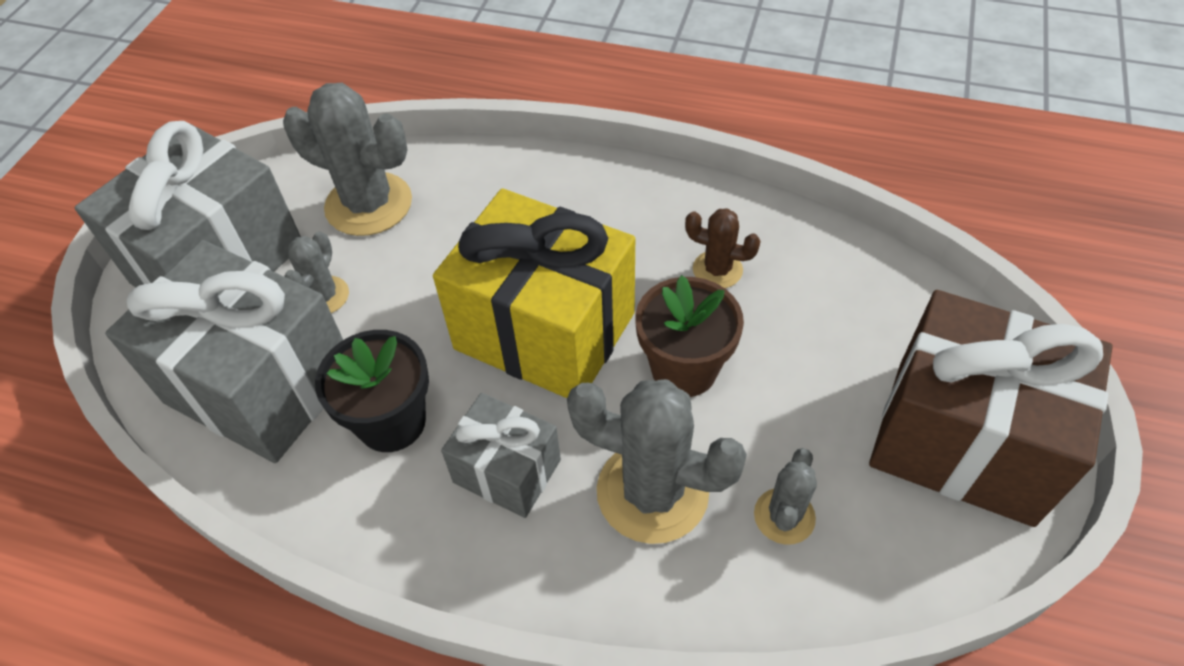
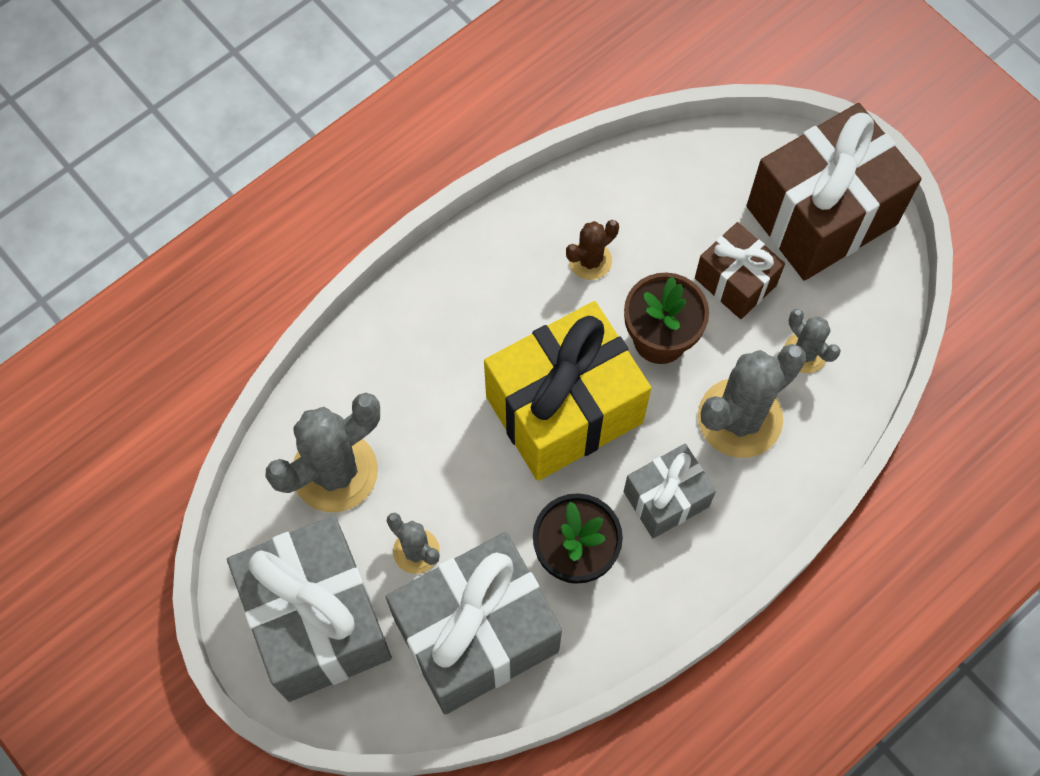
camera: 60 degrees left, 15 degrees up
none -> brown gift [695,222,785,319]

